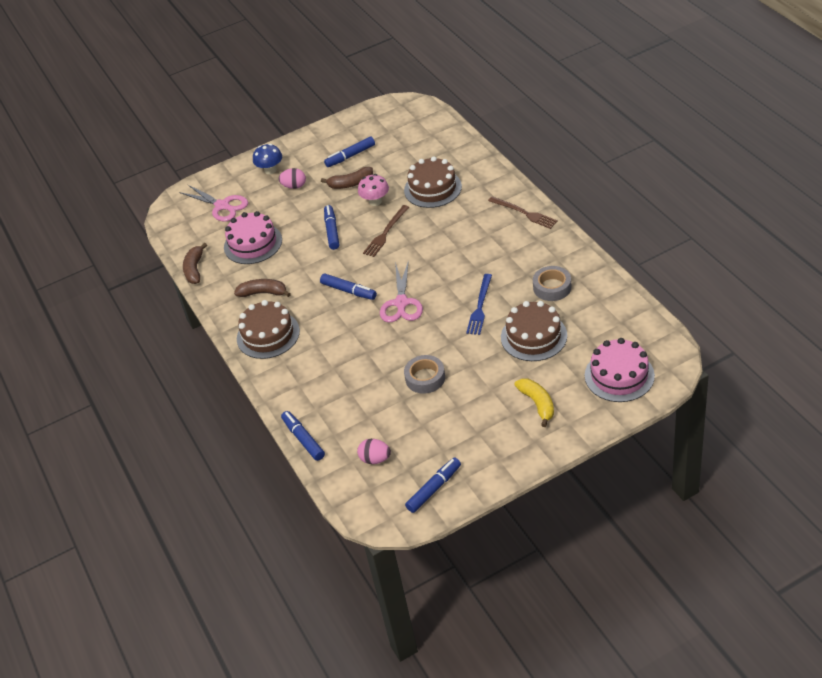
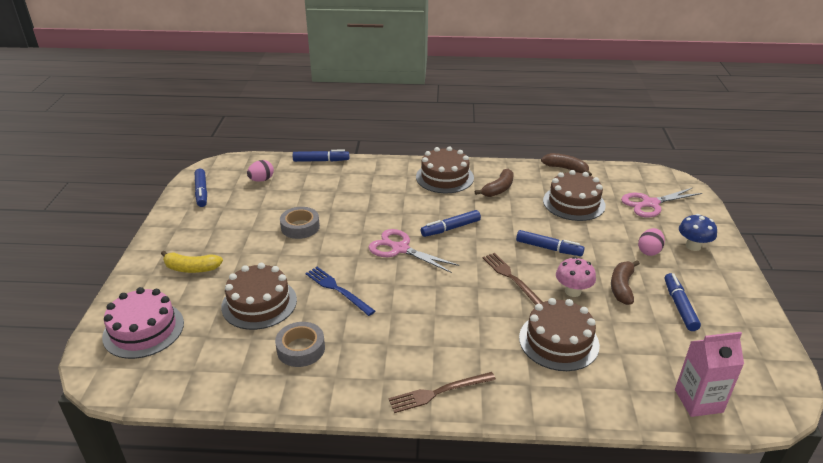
camera: 115 degrees right, 10 degrees down
pink cake [224,211,282,264] -> brown cake [543,170,606,221]
none -> pink carton [675,332,744,417]

